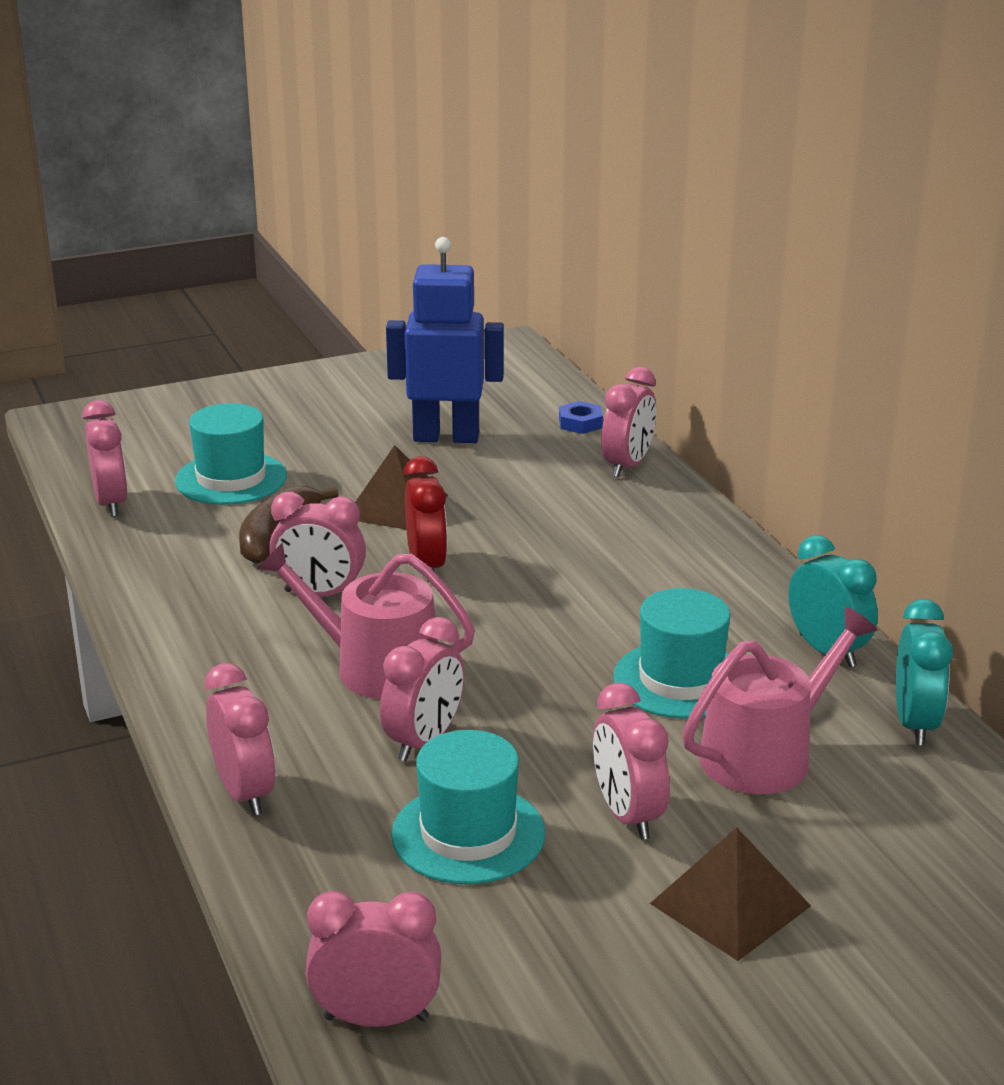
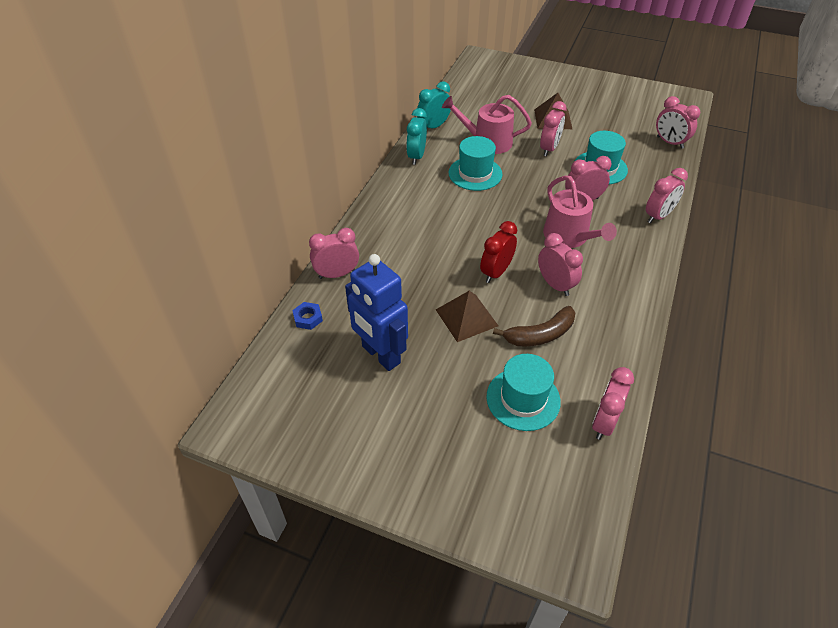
camera: 135 degrees left, 20 degrees up
pink clock [205,663,275,816] -> pink clock turned 150 degrees counterclockwise [646,168,688,223]

